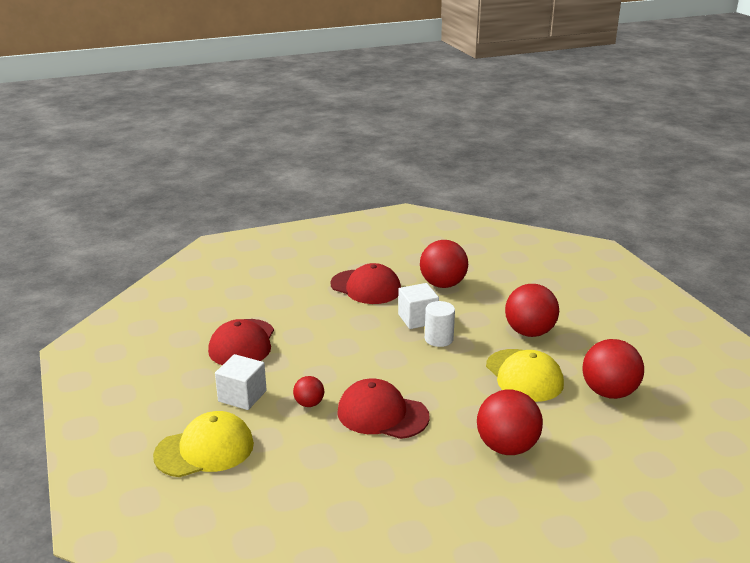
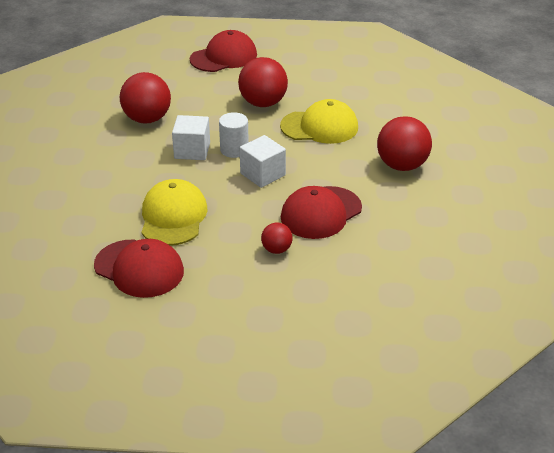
camera: 65 degrees left, 10 degrees up
yellow cap [153,411,254,477] -> yellow cap moved to [142,179,207,246]
white cube [215,354,267,410] -> white cube moved to [240,135,286,188]
red cap [330,263,401,304] -> red cap moved to [190,30,257,72]
red ball [582,339,644,399] -> none

